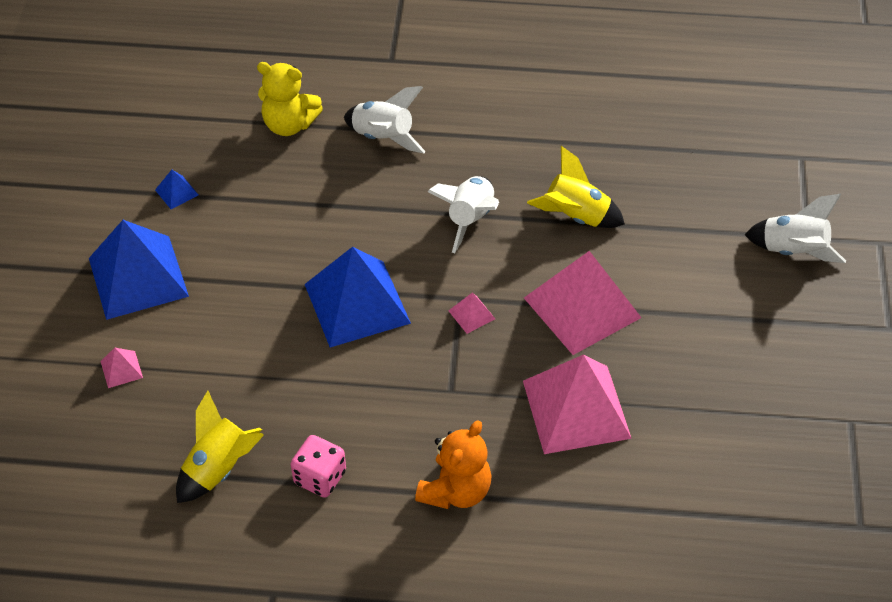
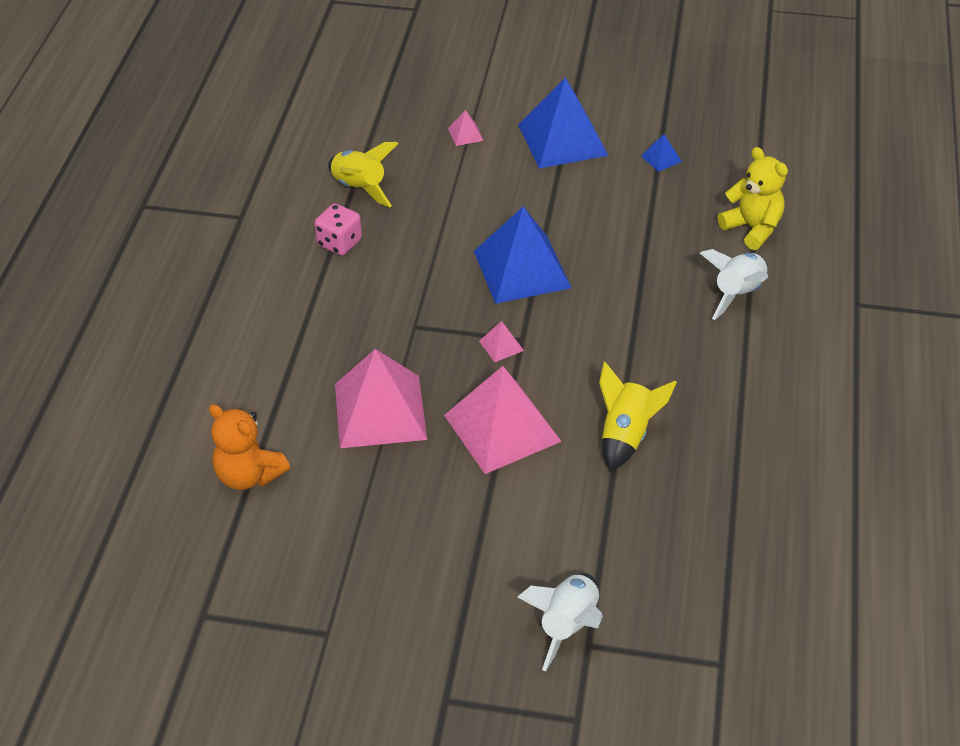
camera: 95 degrees right, 5 degrees down
yellow teddy bear [257,62,323,136] -> yellow teddy bear turned 120 degrees clockwise [718,147,788,250]
orange teddy bear [415,420,491,509] -> orange teddy bear moved to [209,404,290,490]
white rocket [427,176,499,253] -> none

